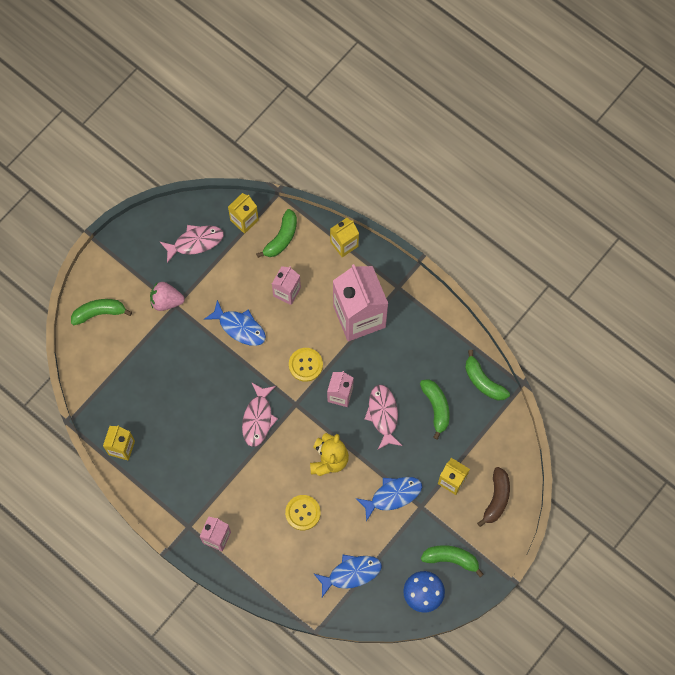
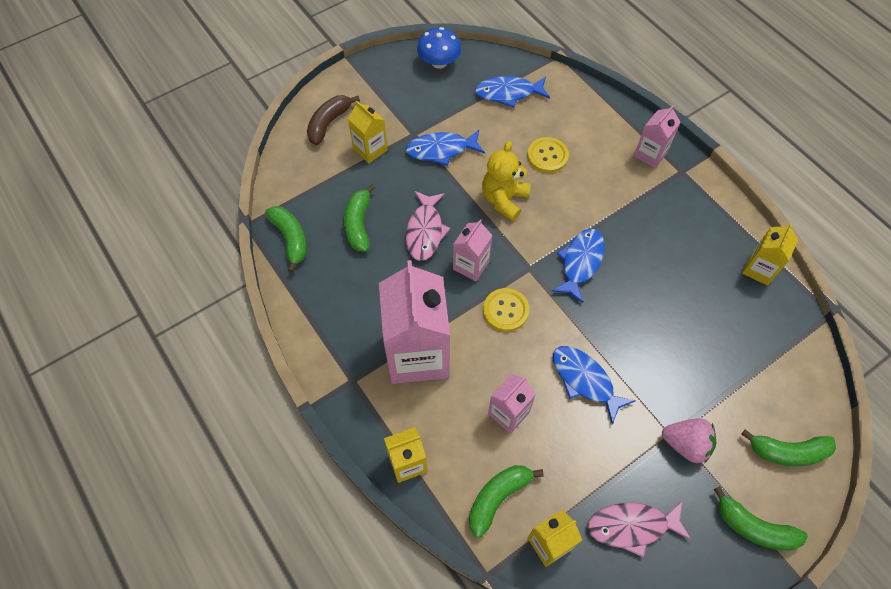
camera: 165 degrees left, 10 degrees down
pink fish [242,382,278,447] -> blue fish [551,228,605,304]
green banana [421,545,484,577] -> green banana moved to [714,486,808,550]

